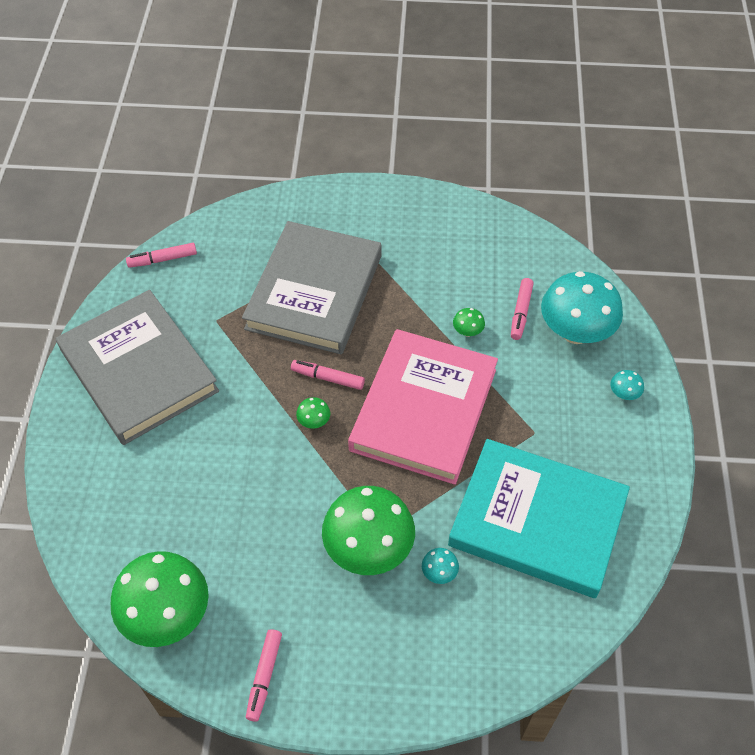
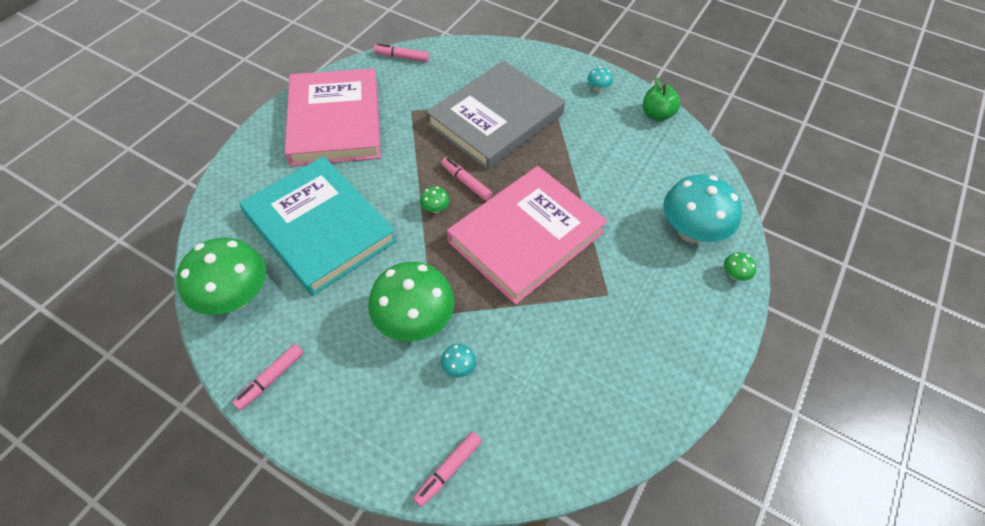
camera: 25 degrees right, 0 degrees up
grey book [56,290,219,445] -> pink book [285,68,381,166]
turquoise book [448,439,630,598] -> turquoise book moved to [240,156,397,296]
green mushroom [453,308,485,337] -> green mushroom moved to [724,252,756,281]
pink marker [511,278,534,340] -> pink marker moved to [413,432,482,507]
turquoise mushroom [610,370,644,400] -> turquoise mushroom moved to [588,67,613,92]
none -> green apple [643,77,680,121]

